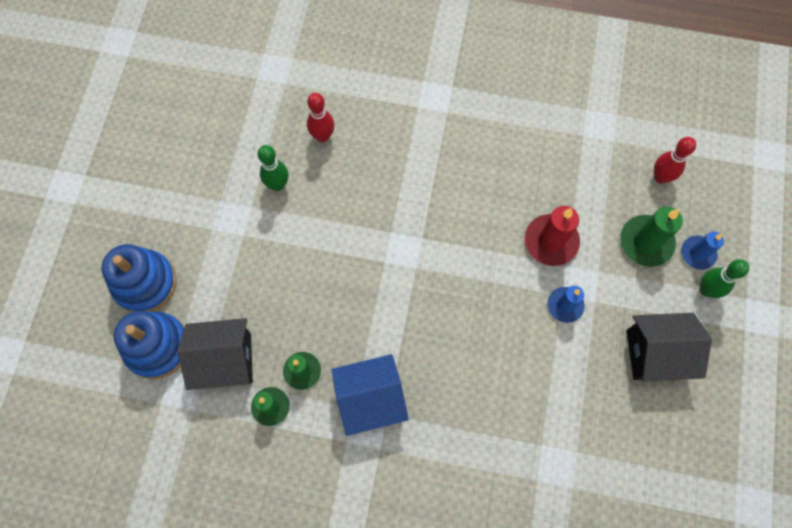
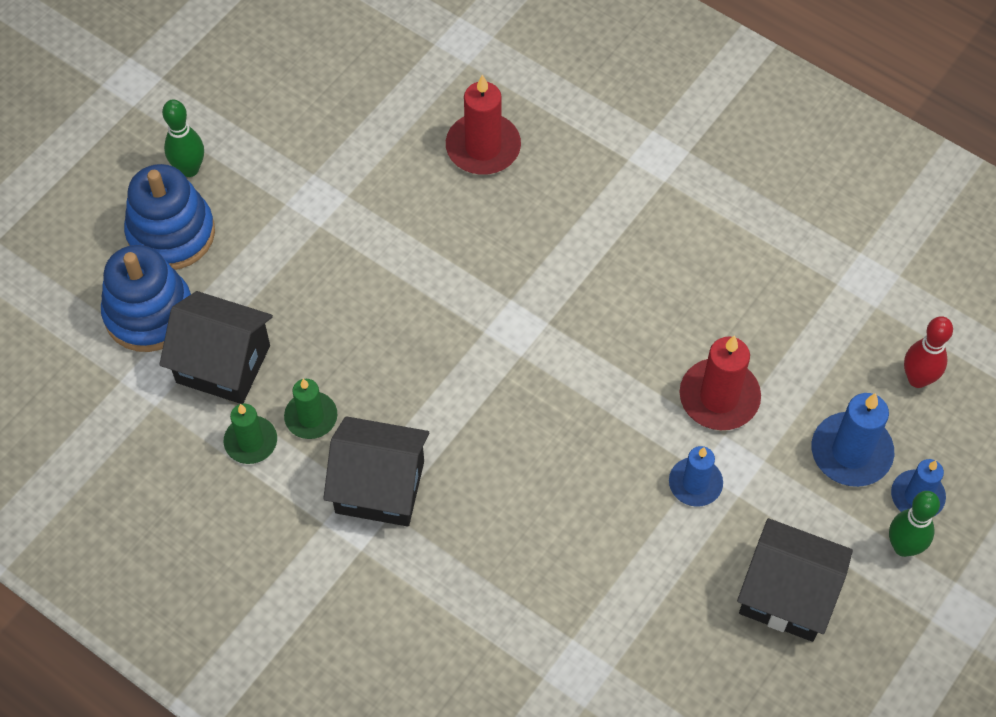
camera: 25 degrees right, 10 degrees down
green bowling pin [258,145,288,191] -> green bowling pin moved to [162,100,204,177]
red bowling pin [307,93,334,142] -> red candle [446,75,521,175]
blue house [331,354,409,436] -> black house [323,416,429,527]
green candle [620,207,683,267] -> blue candle [812,393,894,487]

